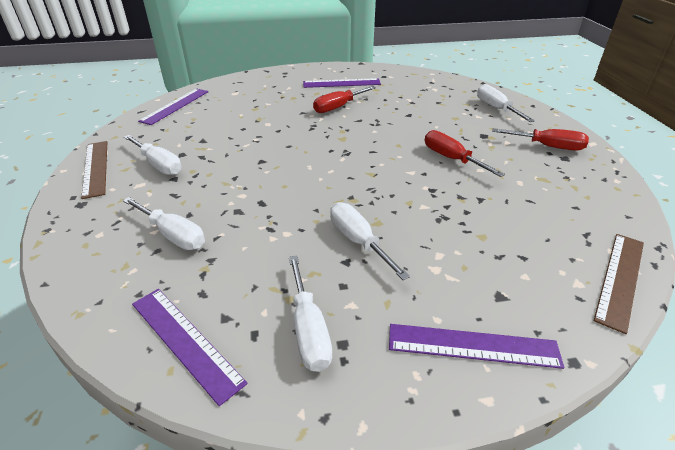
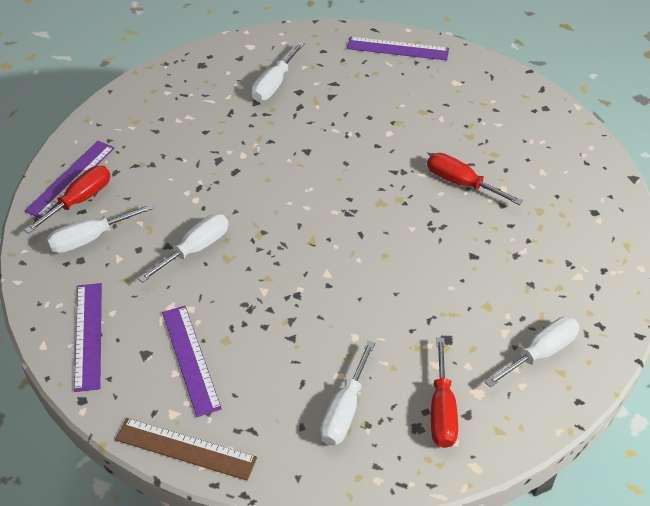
camera: 75 degrees right, 10 degrees up
brown ruler [81,141,107,199] -> none
white screwdriver [123,197,205,250] -> white screwdriver moved to [320,341,375,445]
purple ruler [303,78,381,88] -> purple ruler moved to [162,306,222,417]
red screwdriver [425,130,505,177] -> red screwdriver moved to [24,166,110,234]

